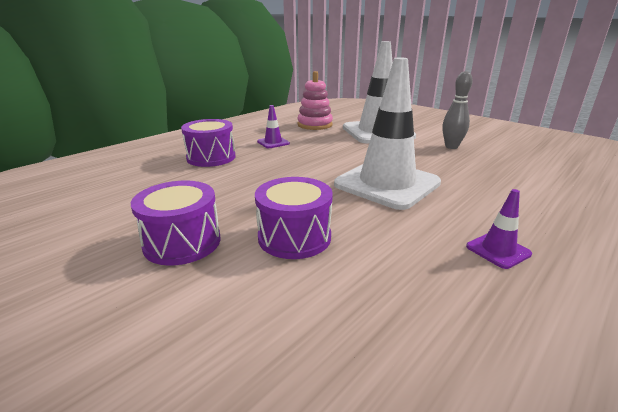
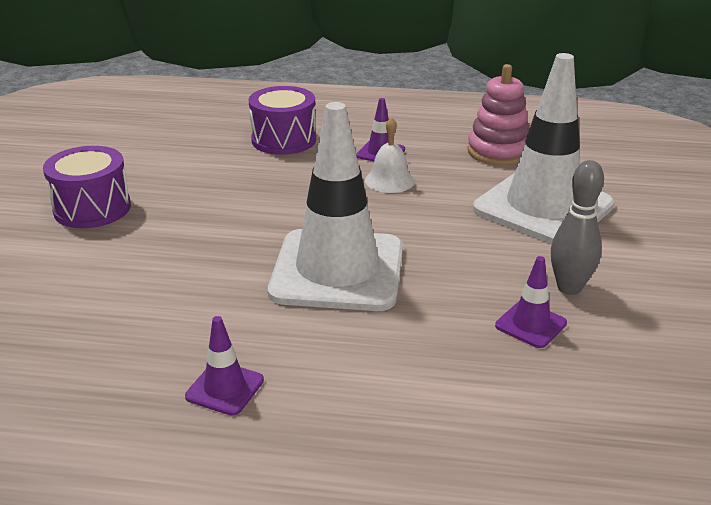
camera: 55 degrees right, 5 degrees up
purple drum [255,177,333,259] -> none
none -> white bell [365,117,415,193]
none -> purple traffic cone [495,256,567,348]

